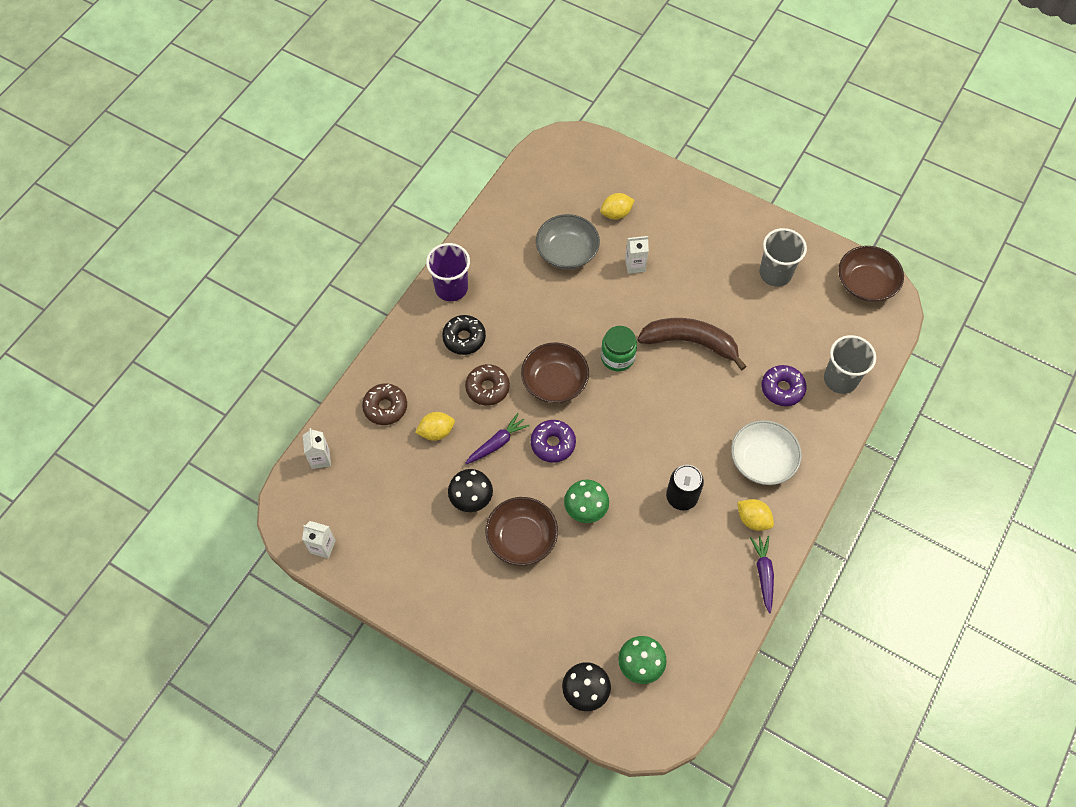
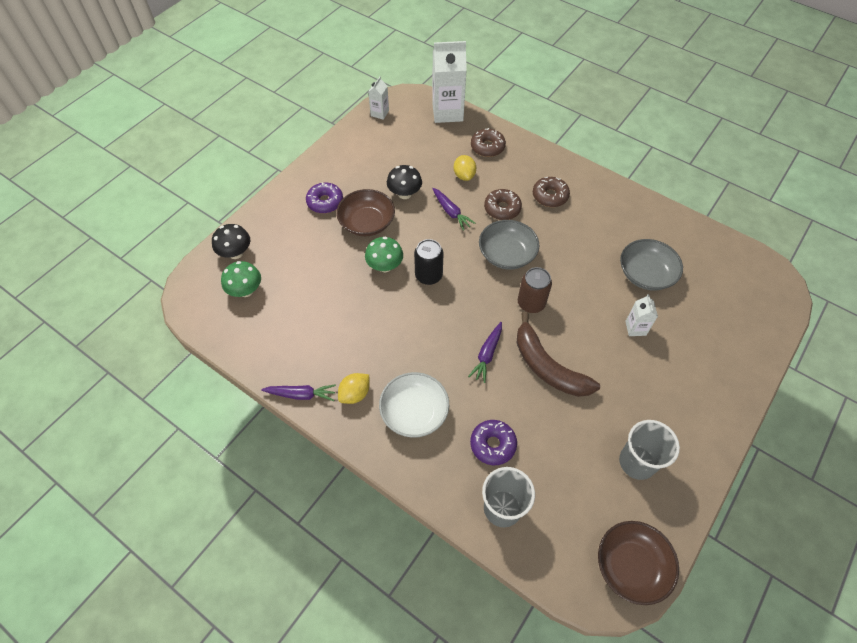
camera: 95 degrees right, 5 degrees down
white carton [303,428,331,469] -> white carton [432,41,467,123], size x2.02
purple cup [426,243,470,301] -> none
black donut [442,315,486,355] -> brown donut [533,177,570,207]
brown bowl [521,342,589,403] -> grey bowl [479,220,540,270]
purple donut [531,420,576,463] -> purple donut moved to [306,183,343,214]
yellow lemon [600,193,635,220] -> none
green jar [601,326,637,371] -> brown can [518,267,552,313]
brown banana [638,318,747,370] -> brown banana turned 120 degrees clockwise [517,312,600,397]
black can [666,465,704,510] -> black can moved to [414,239,443,285]
none -> purple carrot [468,322,502,383]

